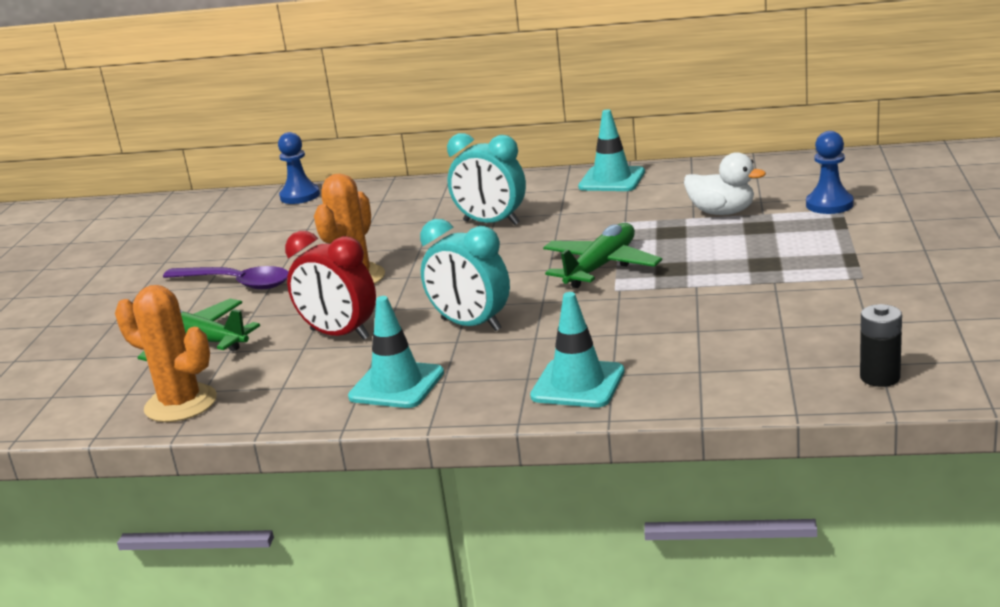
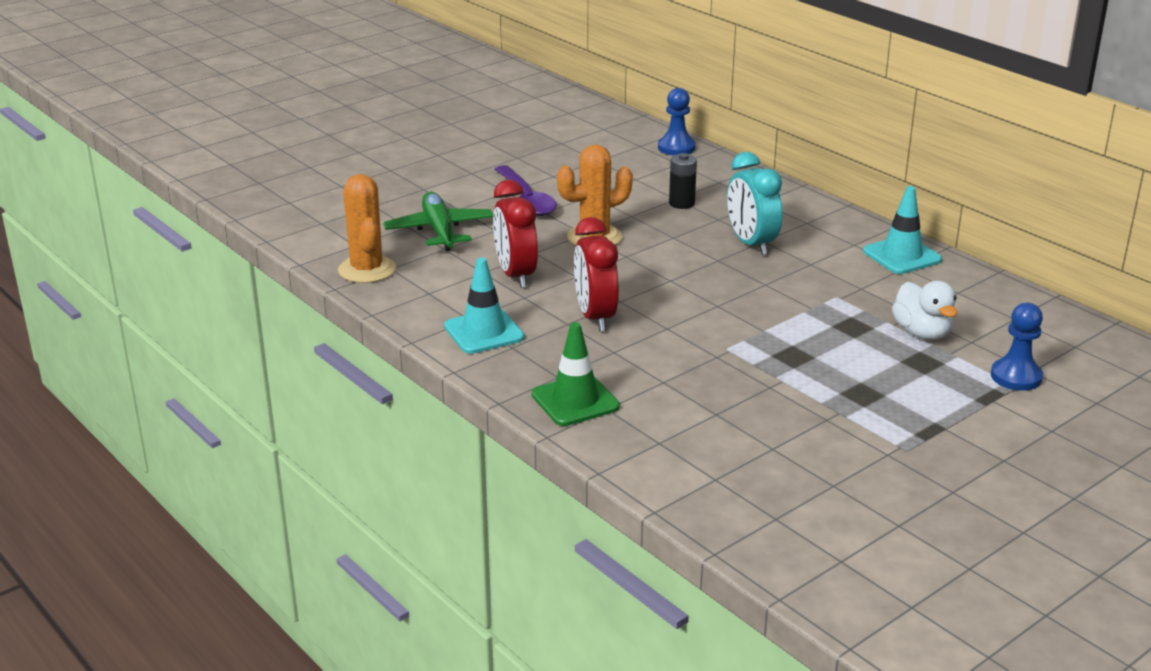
camera: 40 degrees right, 5 degrees up
turquoise clock [420,219,510,331] -> red clock [574,217,619,331]
turquoise traffic cone [530,292,625,407] -> green traffic cone [532,322,620,426]
green plane [543,223,662,288] -> none
black battery [860,304,902,387] -> black battery moved to [669,153,697,209]

